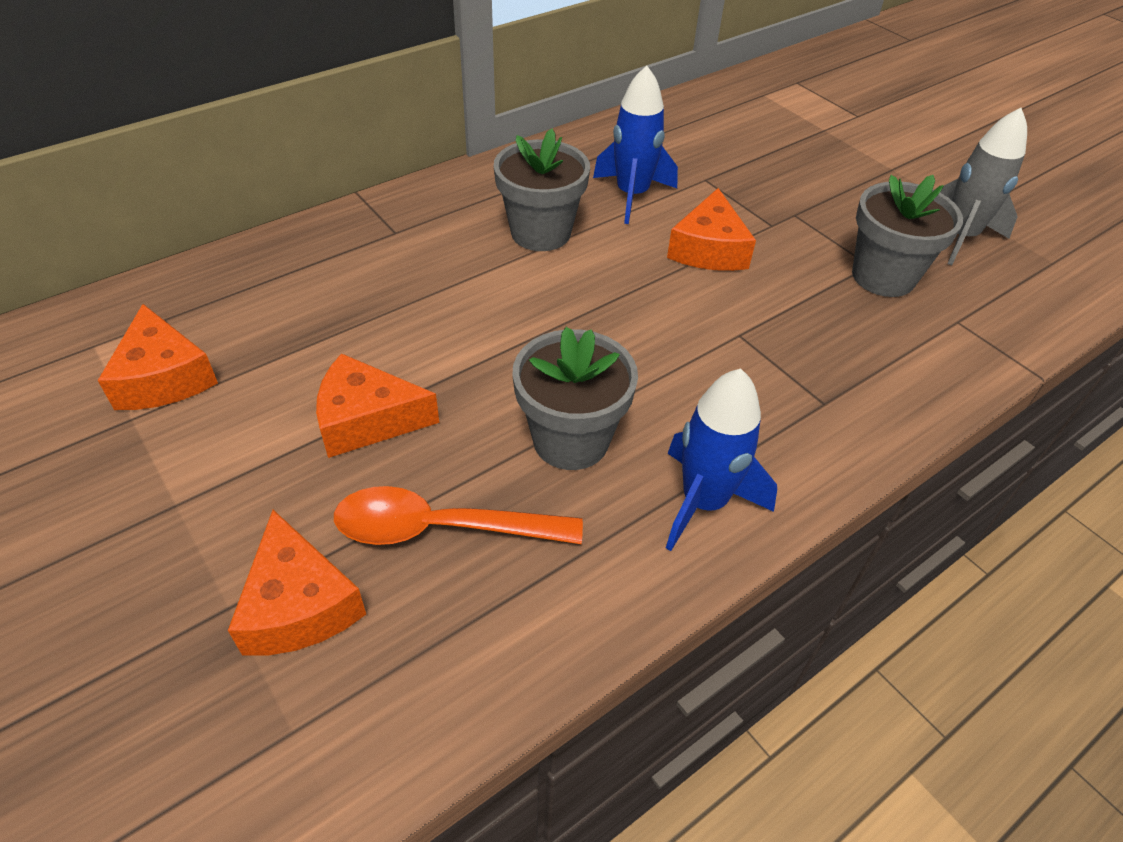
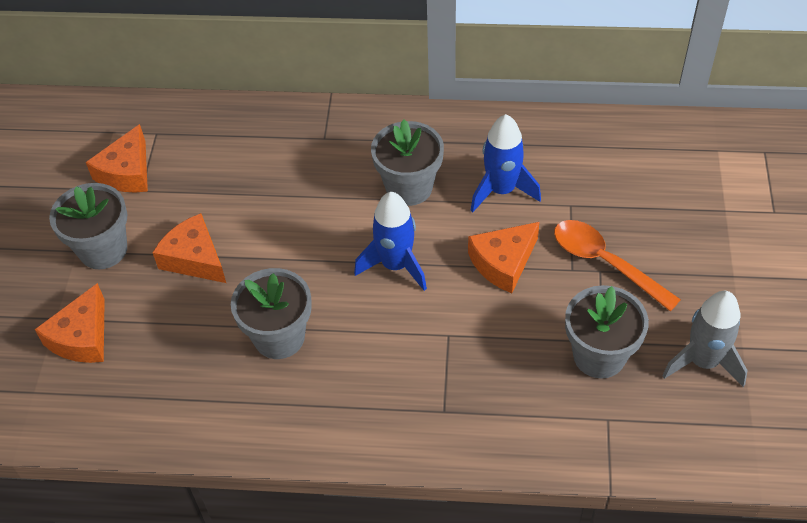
camera: 45 degrees right, 5 degrees up
orange spoon [334,486,583,545] -> orange spoon moved to [554,220,681,311]
blue rocket [666,369,777,551] -> blue rocket moved to [354,192,427,291]
none -> grey flower pot [49,183,127,269]

